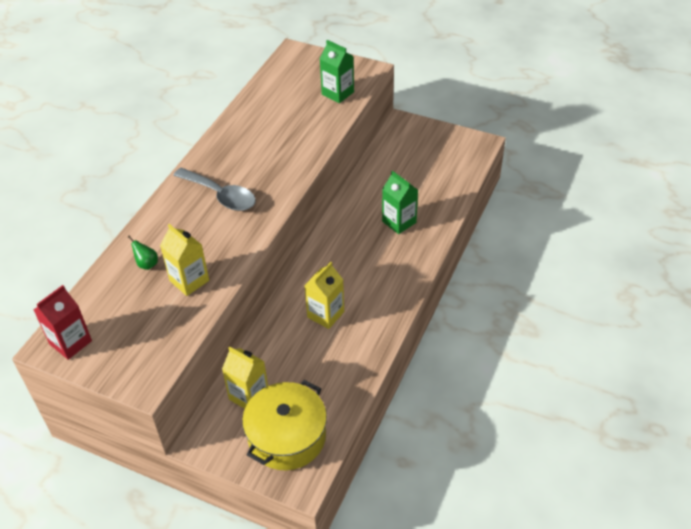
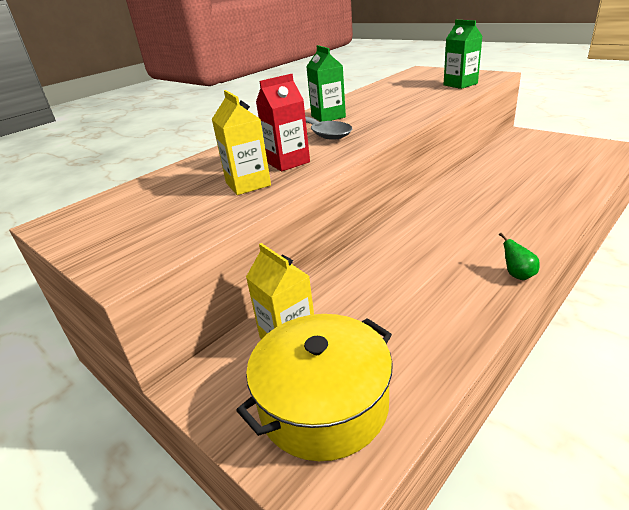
camera: 20 degrees right, 15 degrees down
red carton [34,285,92,360] -> red carton moved to [256,74,310,171]
green pear [128,236,158,270] -> green pear moved to [499,233,540,280]
yellow carton [304,262,344,329] -> none
green carton [382,171,418,234] -> green carton moved to [306,45,346,122]

